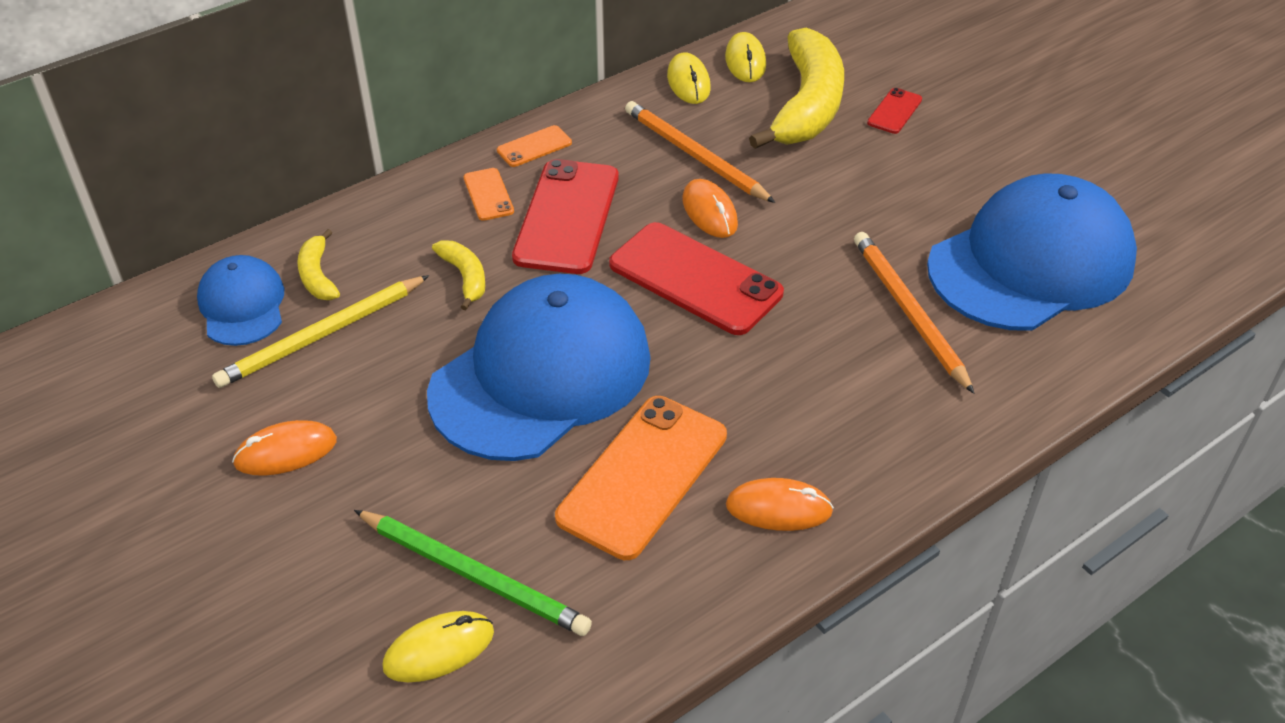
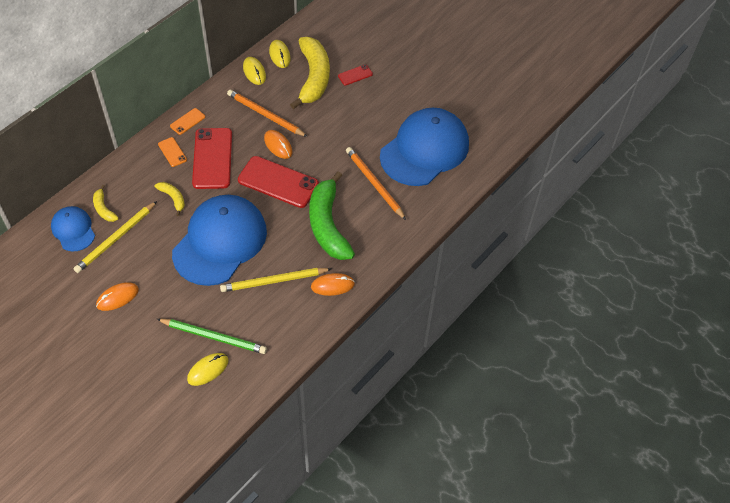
camera: 15 degrees left, 10 degrees up
orange phone [555,396,727,560] -> yellow pencil [220,268,331,292]
red phone [867,88,922,134] -> red phone turned 45 degrees clockwise [338,65,373,85]
none -> green banana [309,171,355,260]

